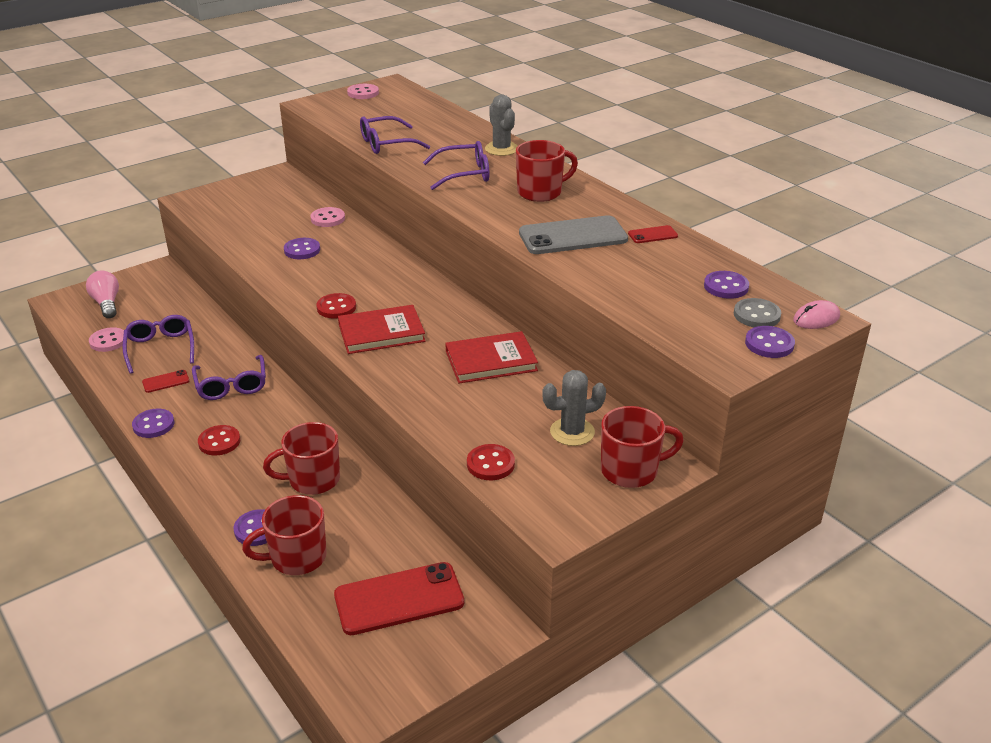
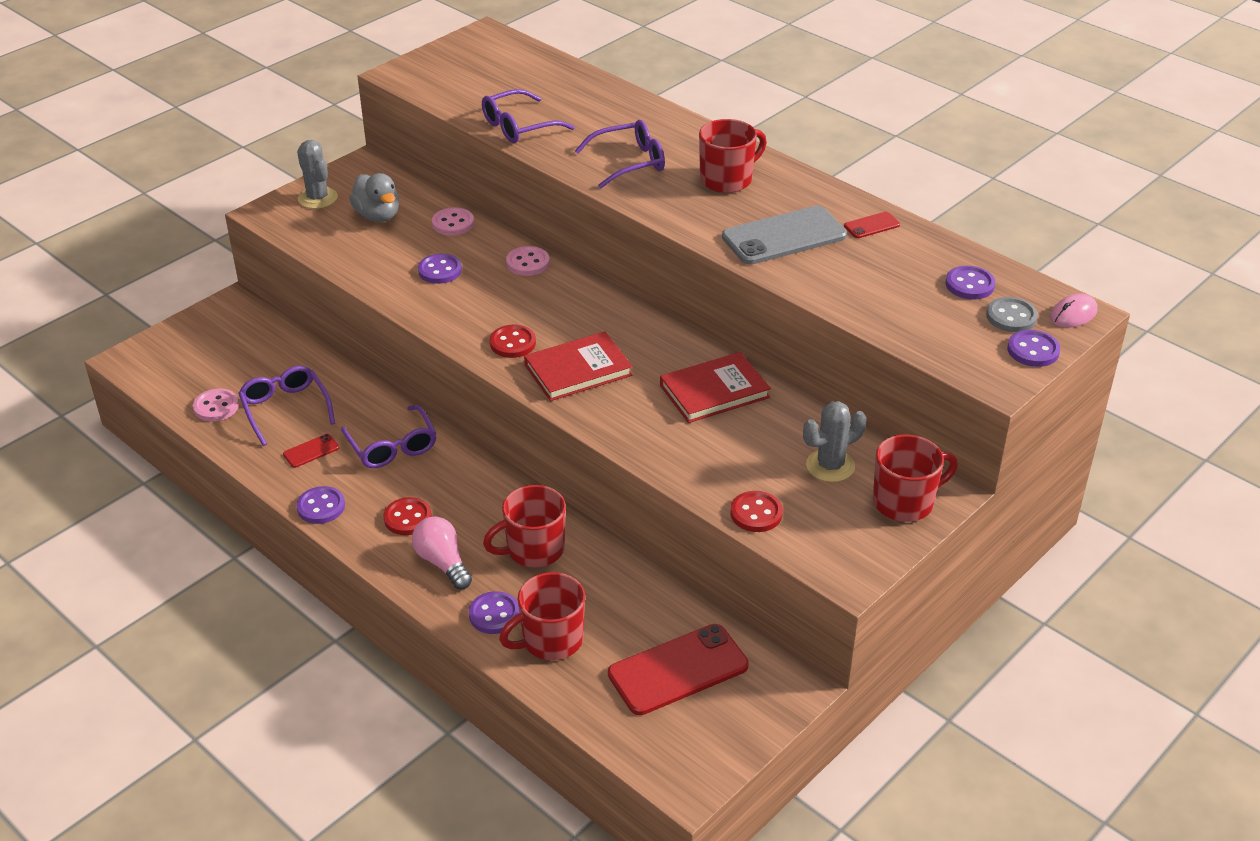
camera: 10 degrees left, 5 degrees up
pink light bulb [86,270,119,318] -> pink light bulb moved to [412,517,472,590]
pink button [347,84,379,99] -> pink button moved to [506,246,550,276]
grey cactus [485,94,518,156] -> grey cactus moved to [297,140,338,209]
none -> grey duck [349,173,399,222]

